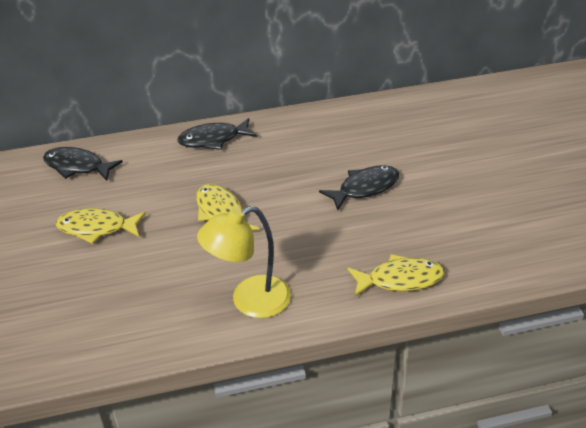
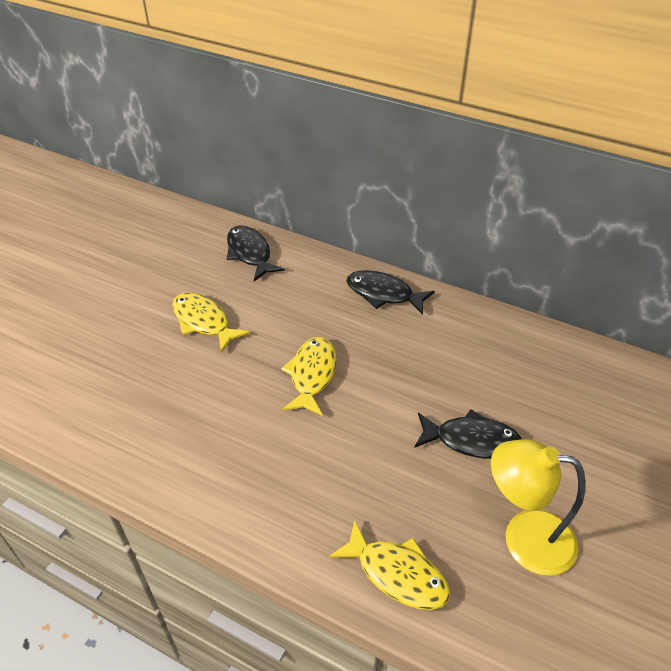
camera: 40 degrees right, 5 degrees up
yellow lamp [197,206,291,318] -> yellow lamp moved to [491,439,586,576]

